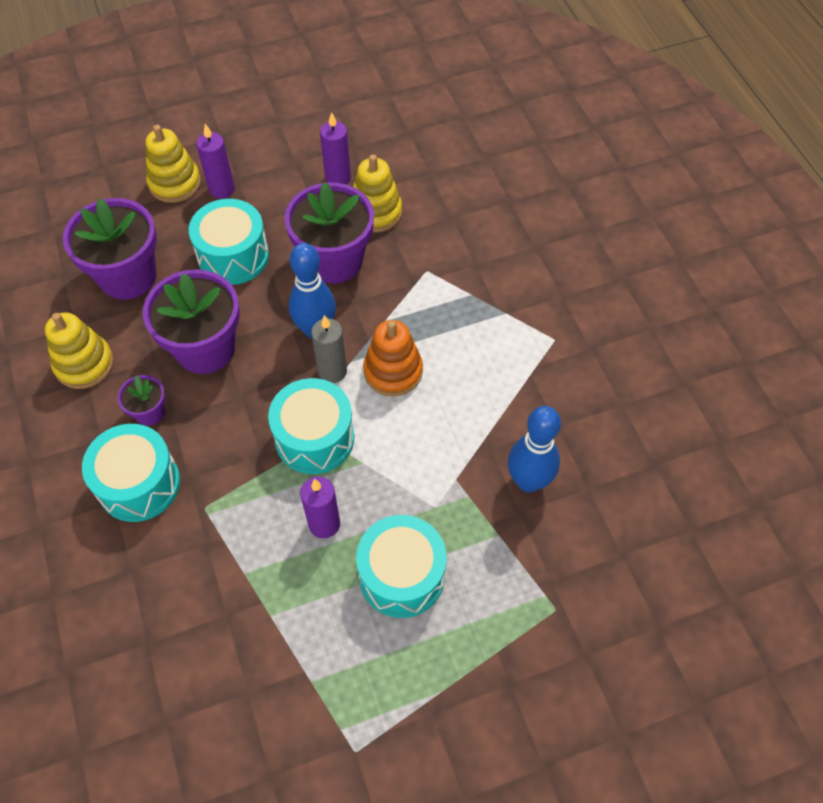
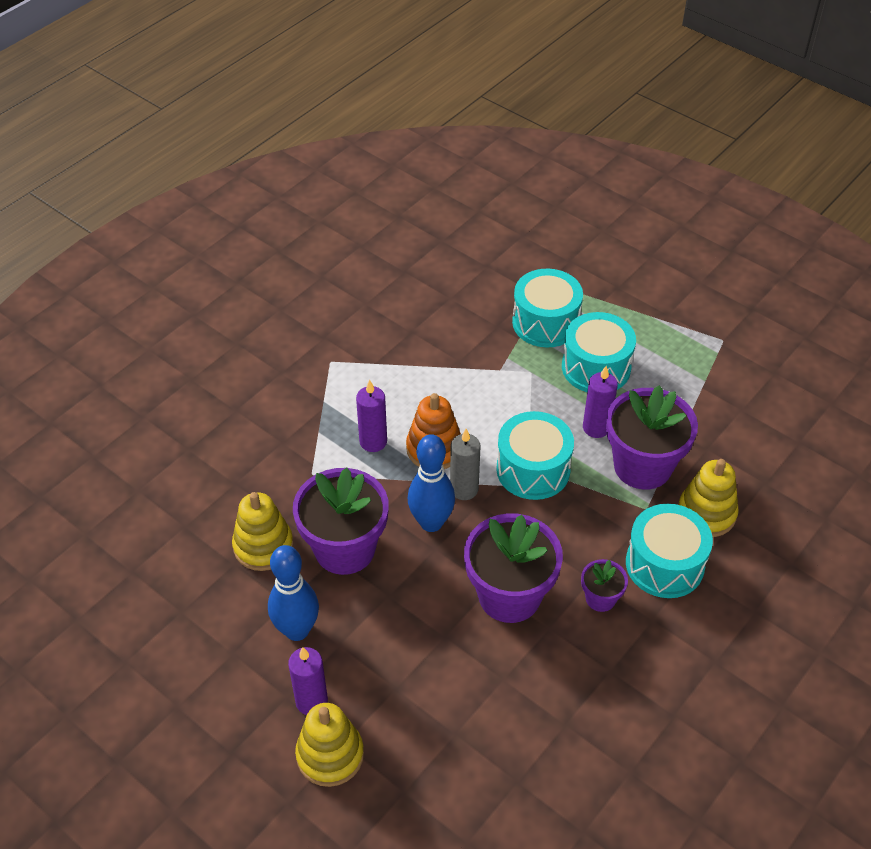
camera: 120 degrees left, 10 degrees down
yellow stacking toy [45,312,114,389] -> yellow stacking toy moved to [678,459,739,537]
purple flower pot [63,198,157,300] -> purple flower pot moved to [606,385,698,490]
turquoise drum [189,199,269,285] -> turquoise drum moved to [512,269,583,348]
purple candle [320,112,351,185] -> purple candle moved to [356,380,387,452]
blue bowling pin [508,406,561,493] -> blue bowling pin moved to [268,545,319,641]

